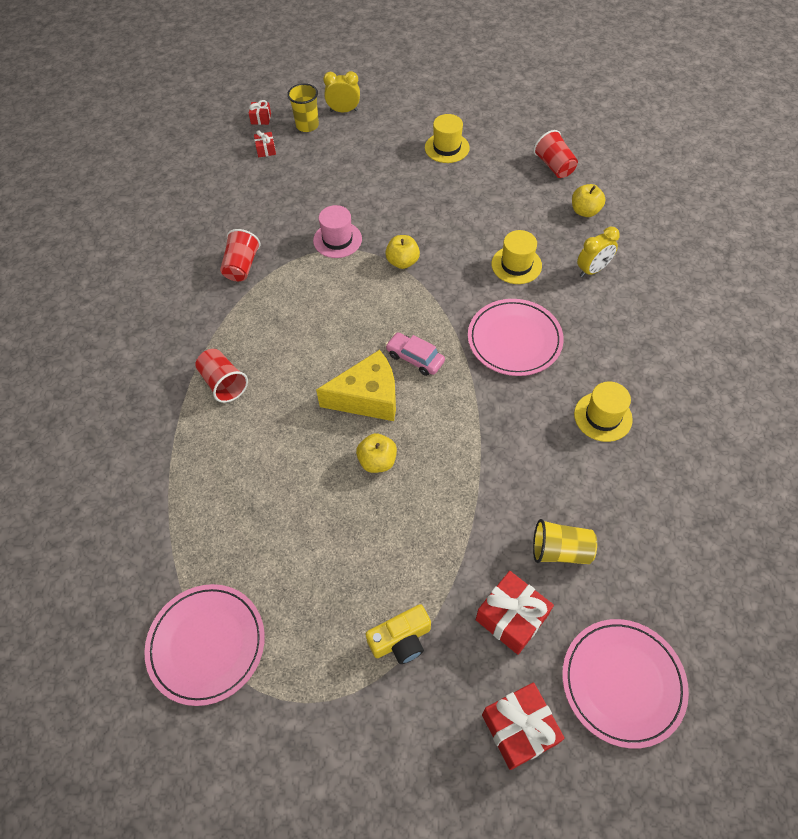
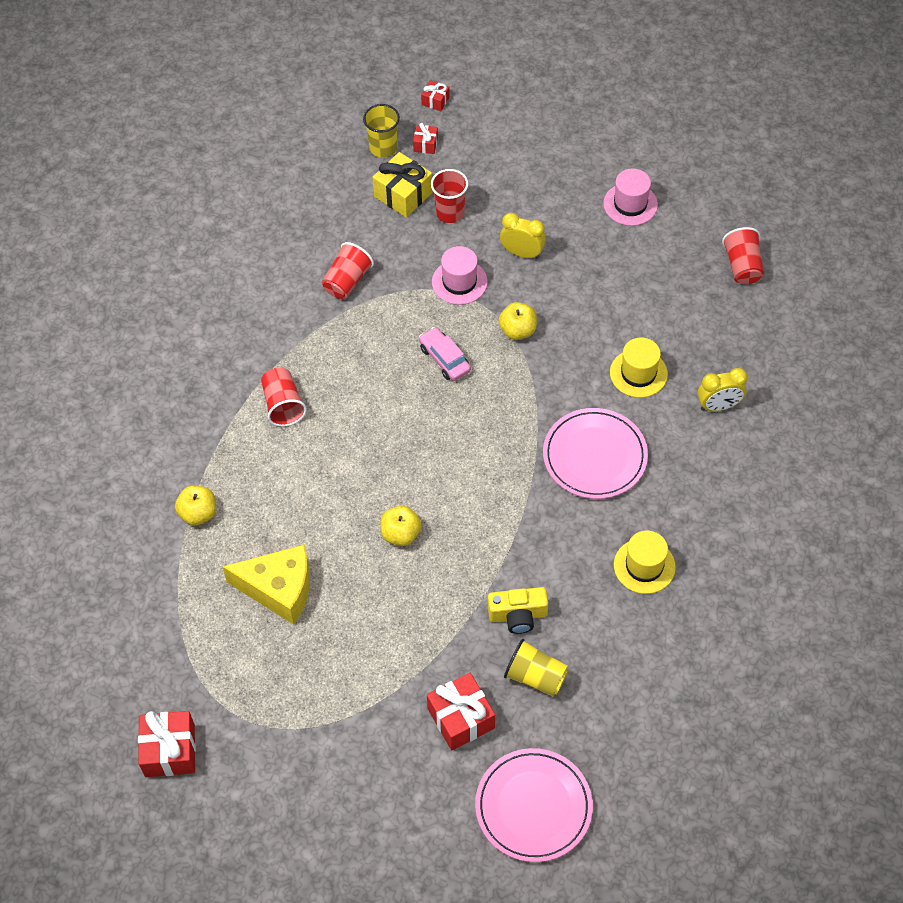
camera: 20 degrees right, 0 degrees up
pink plate [144,584,265,706] -> none
yellow cup [287,83,319,132] -> yellow cup moved to [363,104,400,158]
yellow cheese [316,350,396,421] -> yellow cheese moved to [222,544,310,625]
yellow clock [323,71,360,112] -> yellow clock moved to [500,213,546,259]
yellow camera [366,604,431,664] -> yellow camera moved to [488,587,548,634]
pink car [385,332,445,376] -> pink car moved to [419,327,471,381]
yellow hat [425,114,470,163] -> pink hat [603,168,658,226]
red gift [482,682,565,770] -> red gift moved to [138,711,196,777]
yellow apple [572,184,606,217] -> yellow apple moved to [175,486,216,525]
none -> yellow gift [372,152,433,217]
none -> red cup [431,169,468,223]

